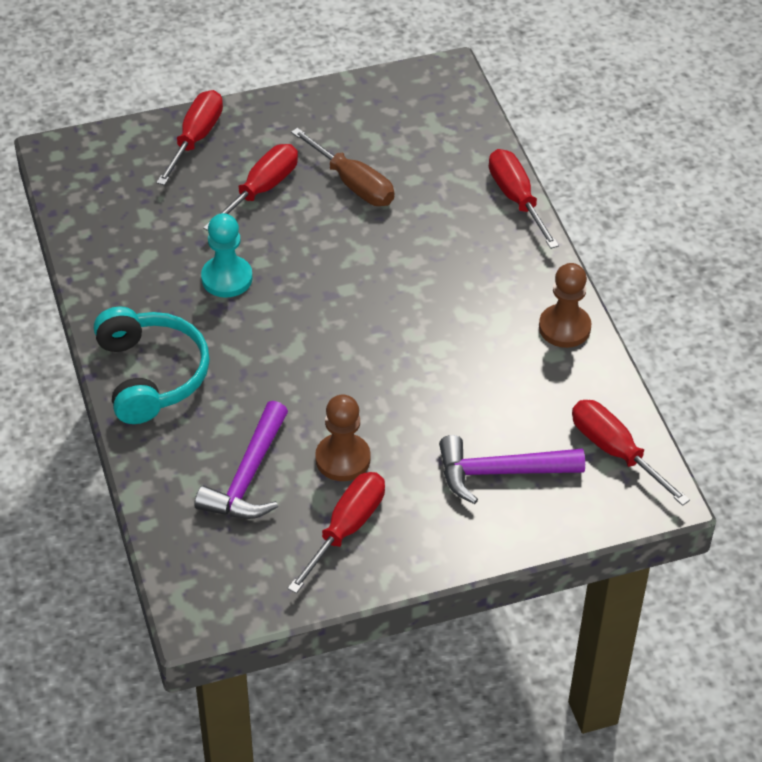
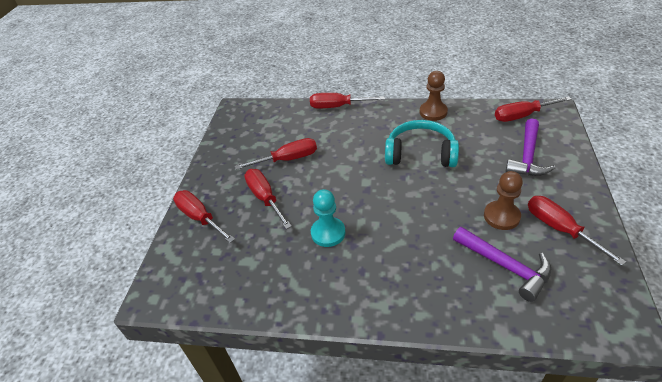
camera: 60 degrees left, 5 degrees down
turquoise headphones [94,306,210,424] -> turquoise headphones moved to [385,120,459,167]
brown screwdriver [291,128,394,206] -> red screwdriver [235,138,317,170]

